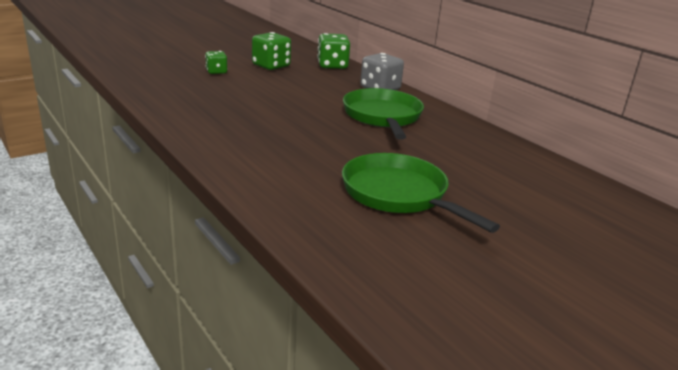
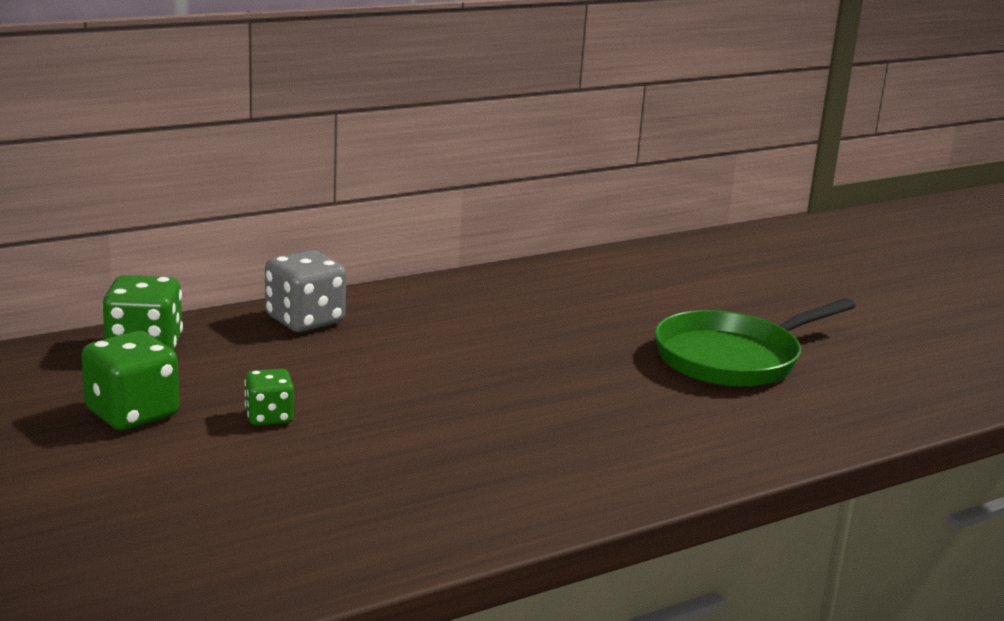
camera: 85 degrees left, 5 degrees down
green dice [205,51,228,74] -> green dice moved to [244,369,294,426]
green pan [343,88,424,140] -> none

